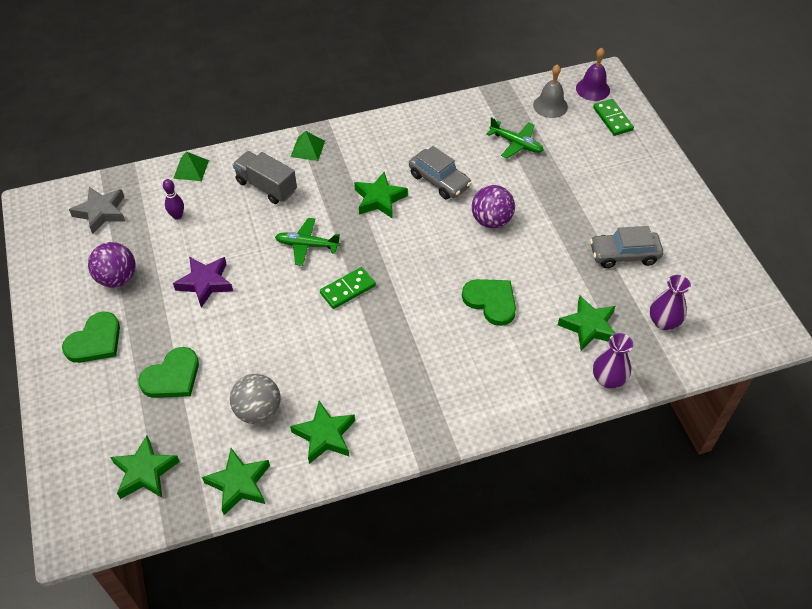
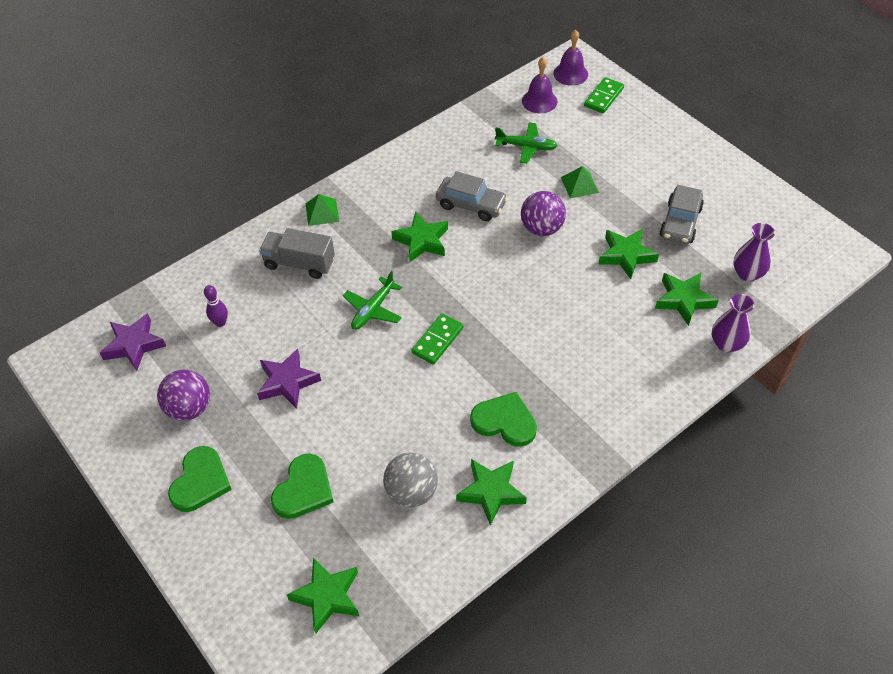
camera: 20 degrees left, 0 degrees up
grey star [69,187,126,234] -> purple star [100,313,166,371]
green pyramid [173,151,209,181] -> green pyramid moved to [561,166,599,199]
green star [202,448,270,515] -> green star moved to [599,229,659,279]
green plane [275,218,340,266] -> green plane turned 45 degrees counterclockwise [343,271,402,330]
green heart [462,279,516,326] -> green heart moved to [470,392,537,447]
grey bell [533,64,568,118] -> purple bell [522,57,557,113]
grey car [590,226,663,268] -> grey car turned 45 degrees counterclockwise [659,185,704,244]
green domino [593,99,634,136] -> green domino turned 75 degrees clockwise [584,77,624,113]

